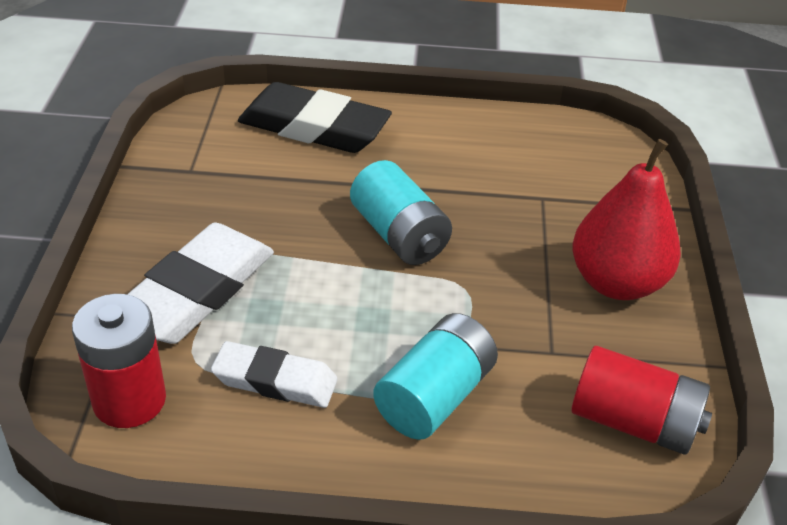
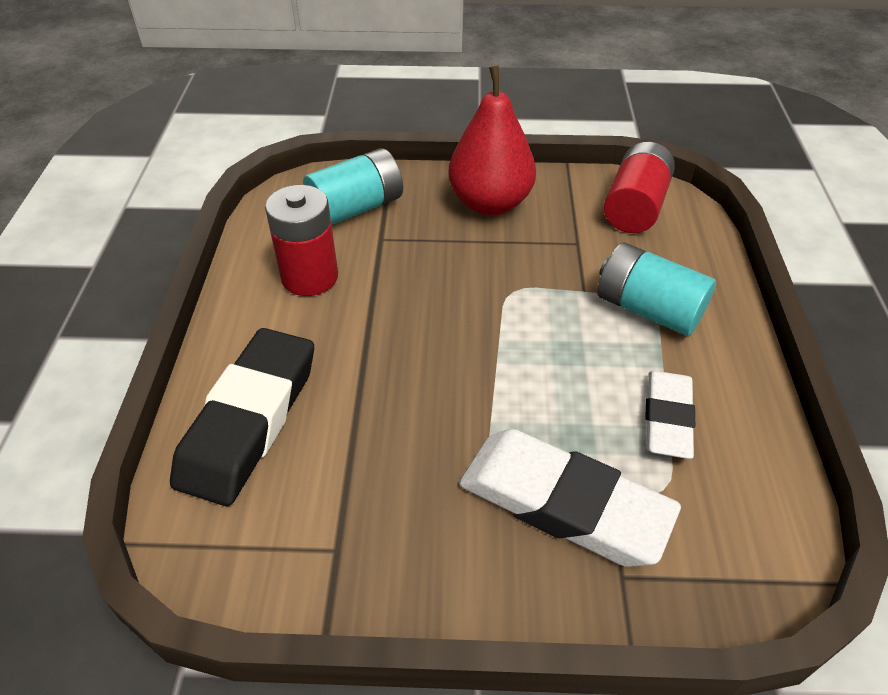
camera: 90 degrees left, 5 degrees up
red battery [72,294,166,428] -> red battery moved to [265,185,338,296]
turquoise battery [350,160,452,265] -> turquoise battery moved to [303,148,403,225]

